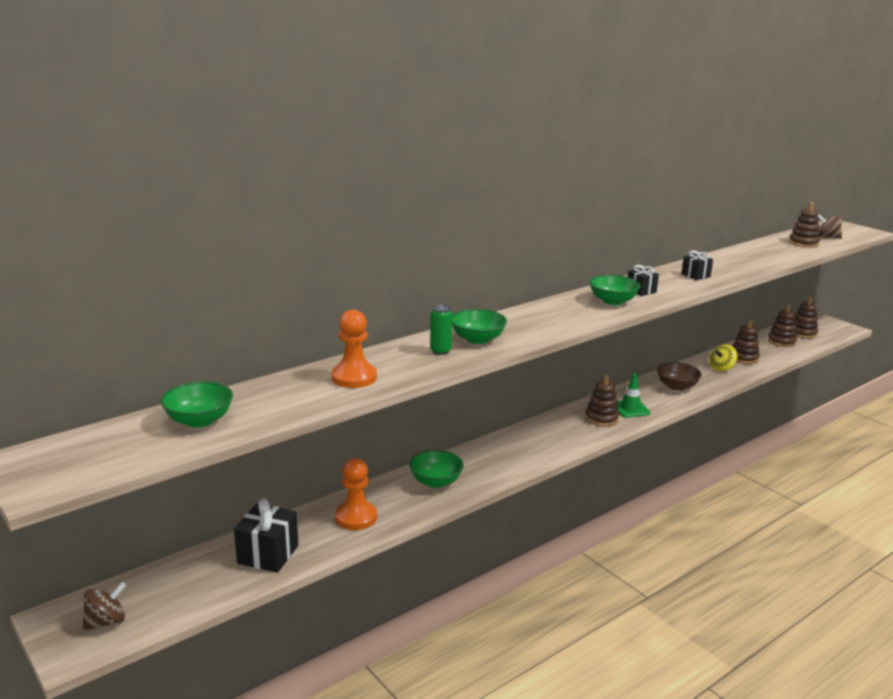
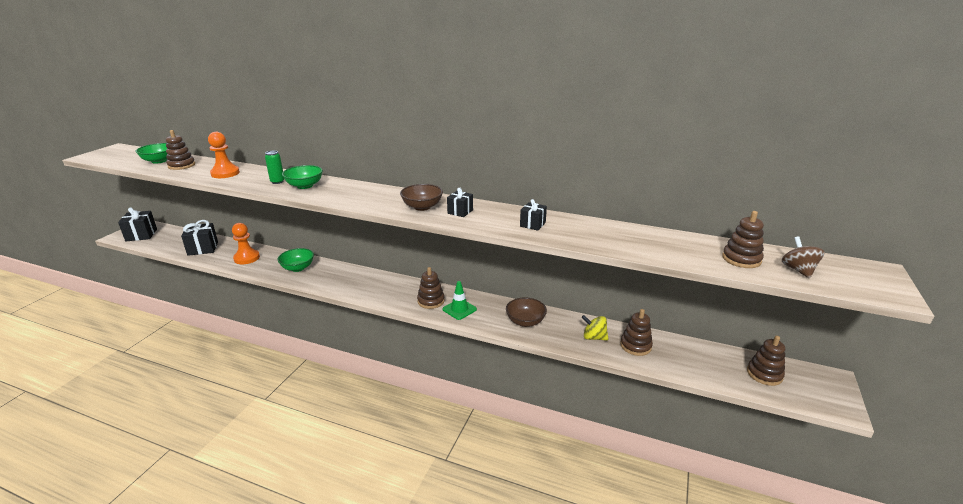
camera: 60 degrees right, 5 degrees up
brown spinning top [83,582,126,631] -> black gift [118,208,157,241]
green bowl [590,275,641,305] -> brown bowl [400,184,443,211]
brown stacking toy [768,305,797,347] -> brown stacking toy moved to [166,130,195,170]

